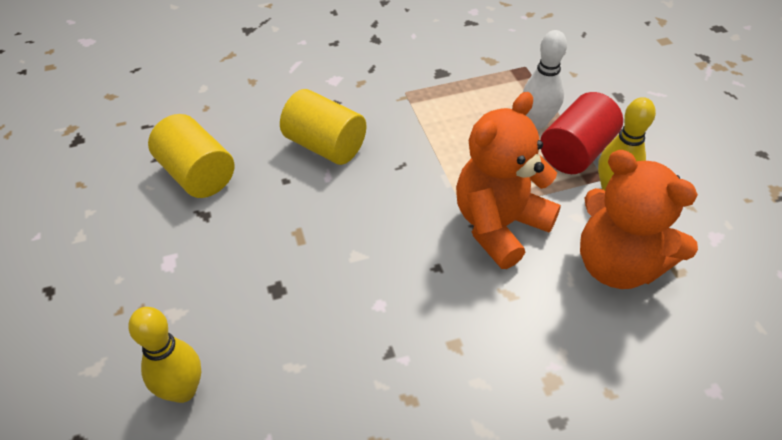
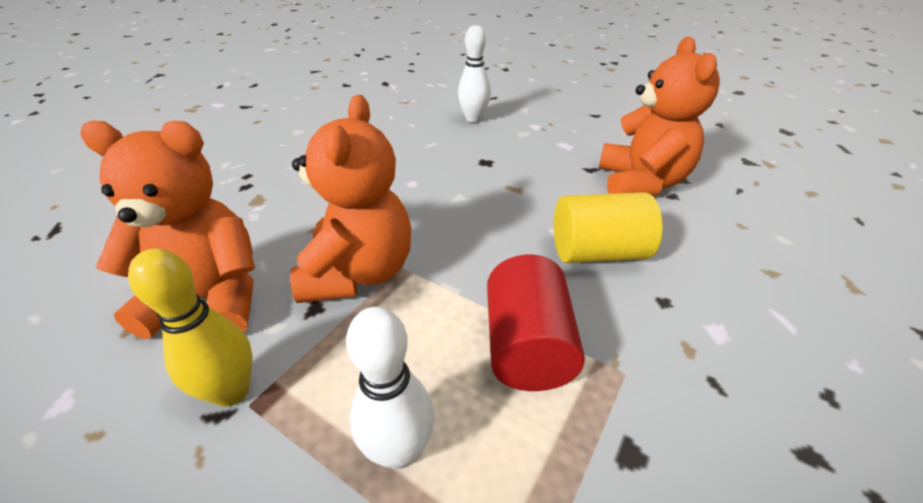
camera: 140 degrees right, 10 degrees down
yellow bowling pin [128,307,201,403] -> white bowling pin [458,25,491,123]
yellow cylinder [148,114,234,198] -> orange teddy bear [599,37,720,196]
red cylinder [540,92,623,174] -> red cylinder moved to [487,255,585,391]

